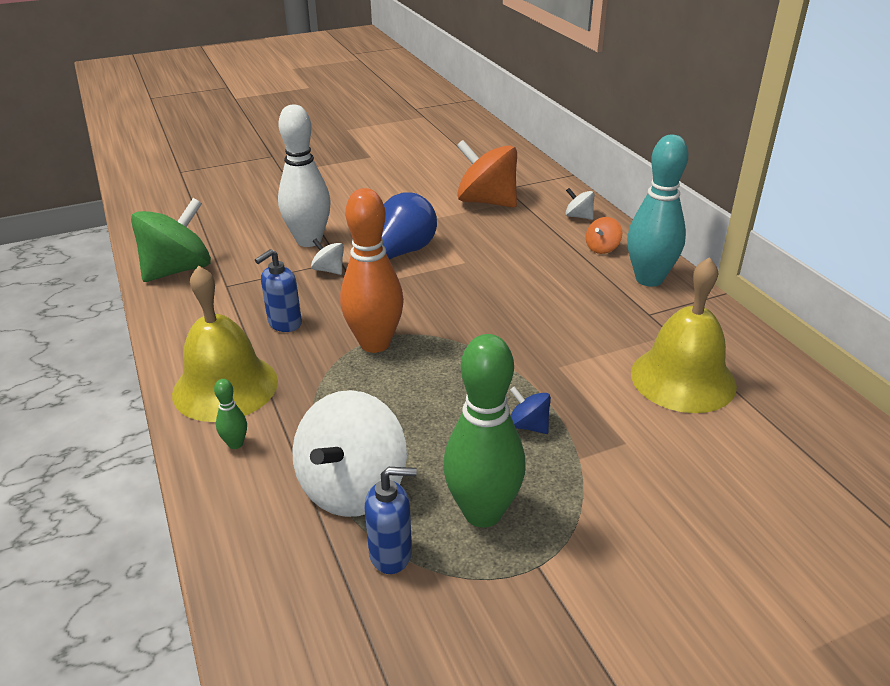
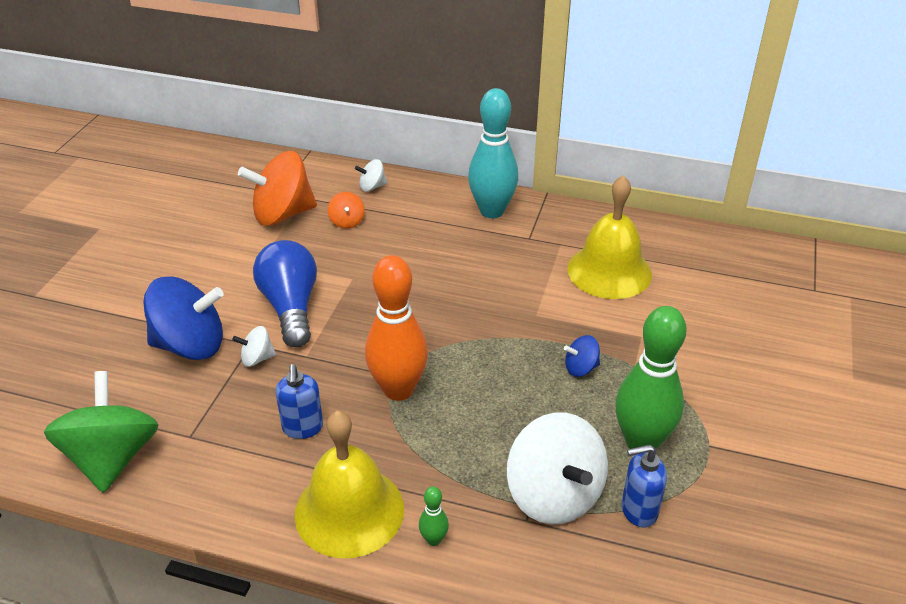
camera: 50 degrees left, 5 degrees up
white bowling pin [278,105,331,247] -> blue spinning top [143,276,224,360]
blue soap dispenser [364,467,417,574] -> blue soap dispenser turned 135 degrees counterclockwise [621,444,667,528]
orange spinning top [586,217,622,254] -> orange spinning top moved to [328,192,365,229]

